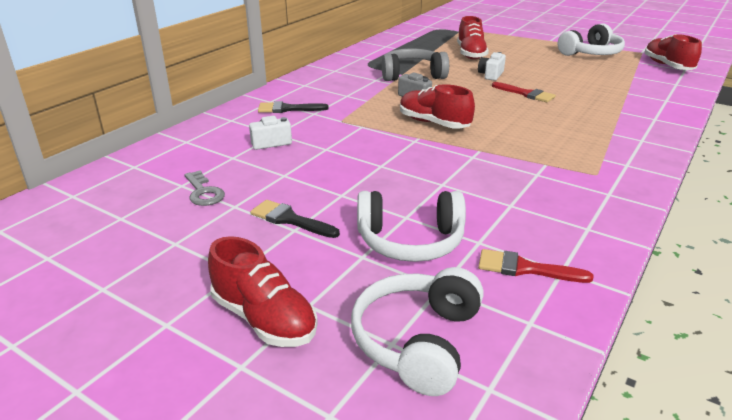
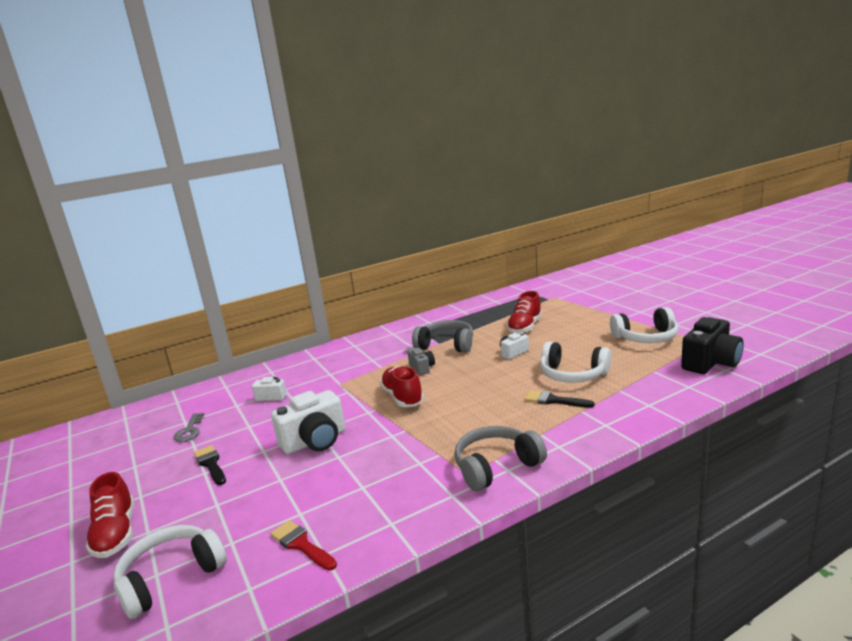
camera: 30 degrees right, 10 degrees down
black brush [258,101,329,113] -> black brush moved to [524,390,595,408]
white headphones [357,191,466,262] -> white headphones moved to [540,341,611,383]
red brush [492,82,556,103] -> none
red shoe [644,34,702,70] -> black camera [681,317,744,374]
none -> white camera [271,390,346,454]
none -> grey headphones [454,426,547,491]

